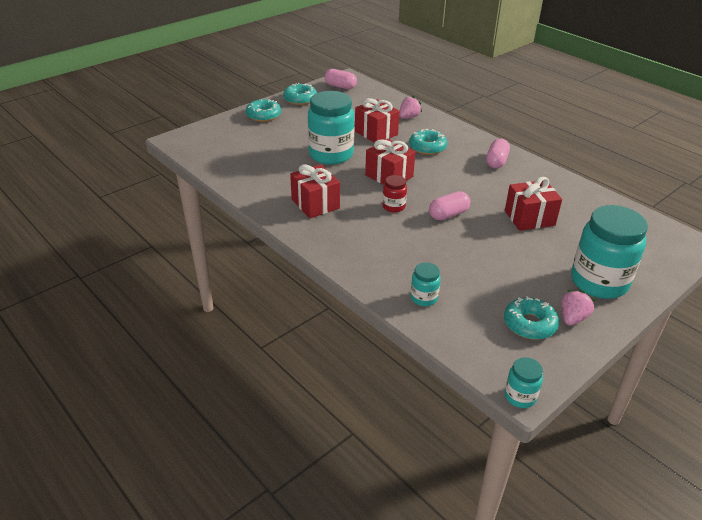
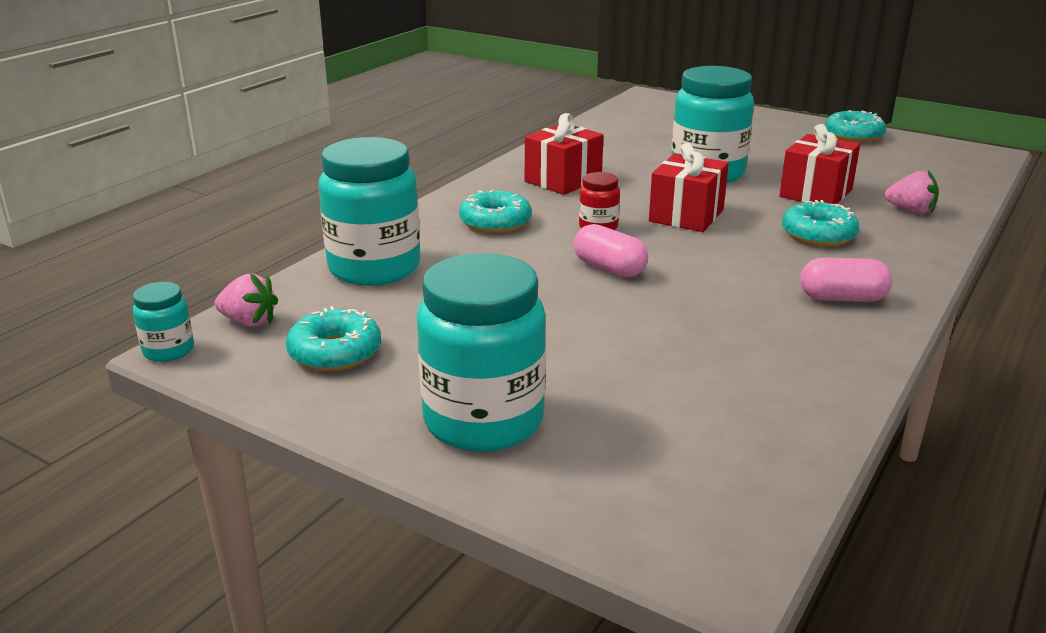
camera: 75 degrees right, 10 degrees down
turquoise donut [246,99,281,122] -> turquoise donut moved to [459,190,532,233]
pink capsule [325,69,357,89] -> none
turquoise jar [410,263,441,306] -> turquoise jar [318,137,420,286], size x2.15
red gift [505,177,562,231] -> none
pink strawberry [561,290,596,326] -> pink strawberry moved to [215,273,278,327]

